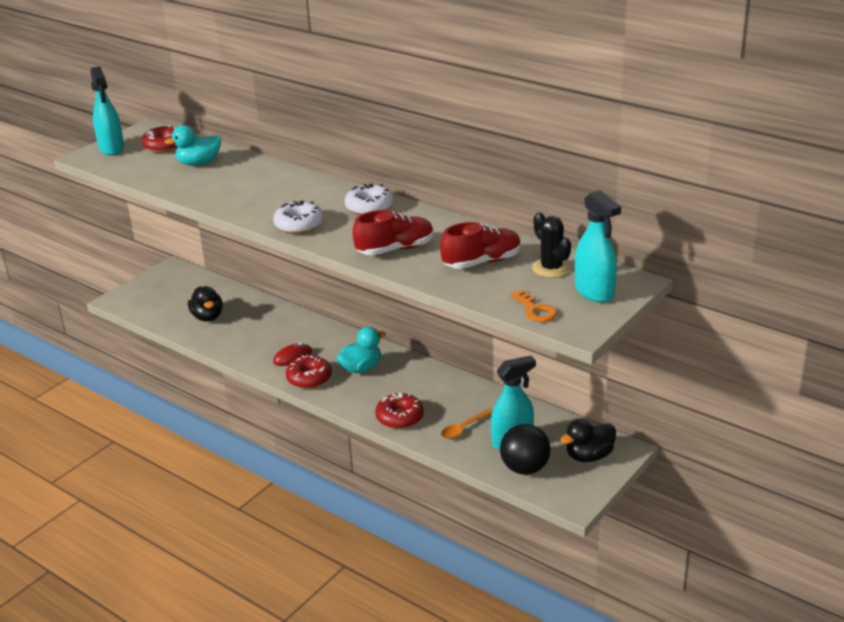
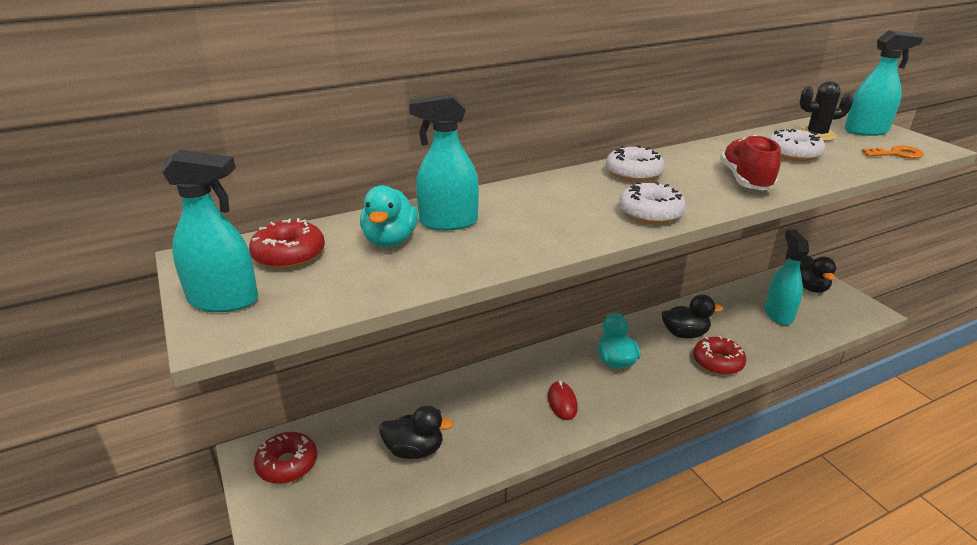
camera: 65 degrees left, 0 degrees up
red donut [286,355,332,389] -> red donut moved to [254,432,317,484]
red shoe [440,222,521,269] -> white donut [769,129,826,161]
orange spoon [441,408,493,439] -> none
black ball [500,424,551,475] -> none
none -> turquoise spray bottle [409,94,479,231]
none -> black duck [662,294,723,339]

